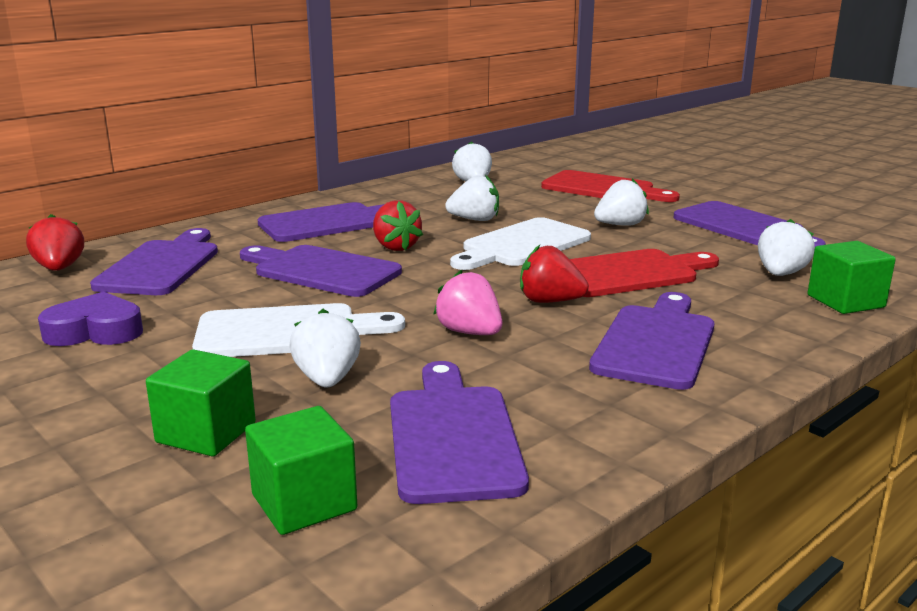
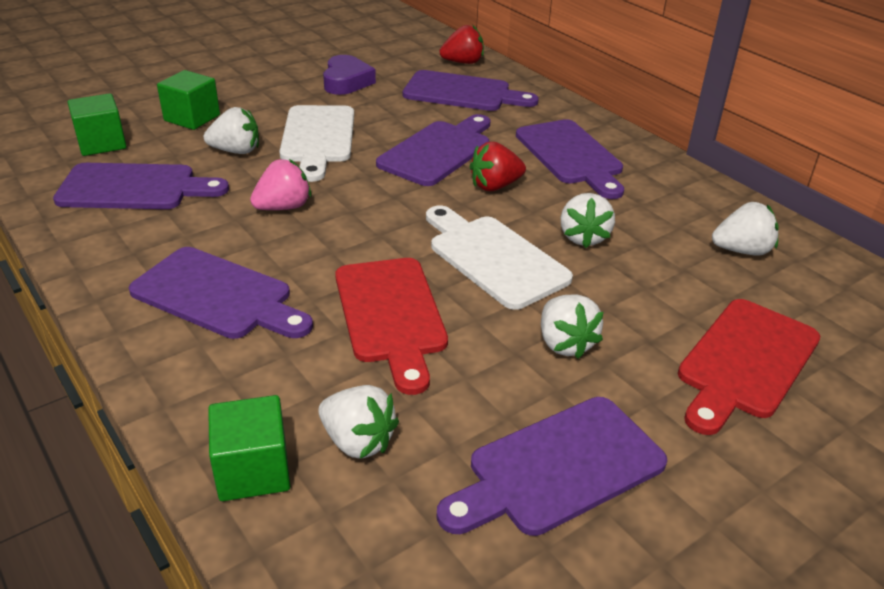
camera: 95 degrees right, 15 degrees up
red strawberry [520,245,589,303] -> none

